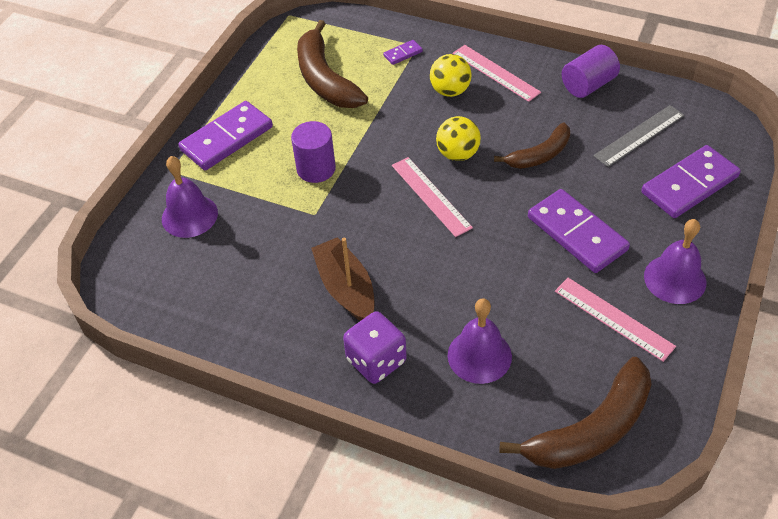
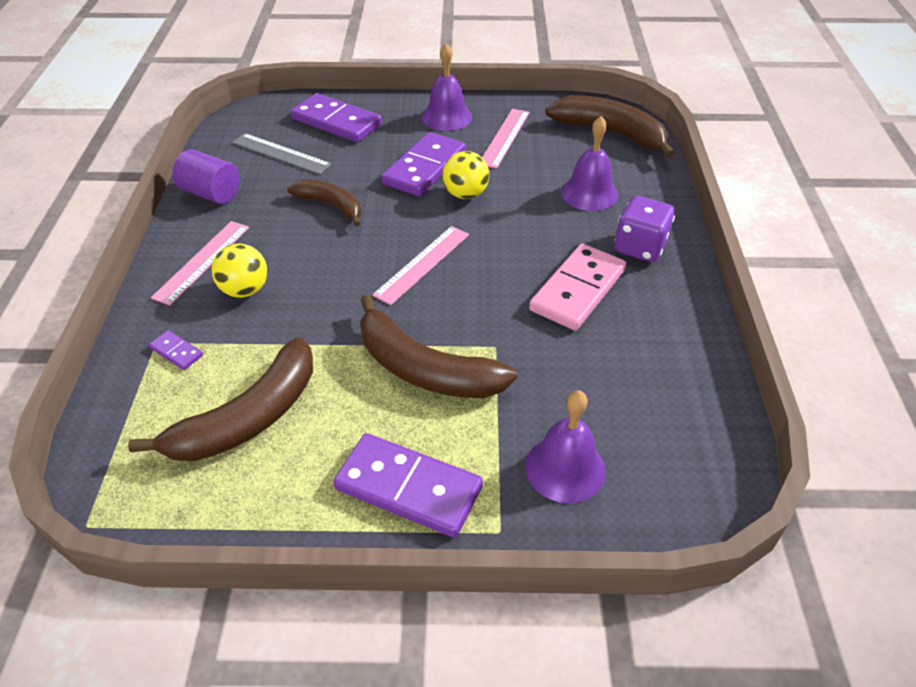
camera: 115 degrees left, 5 degrees down
purple cylinder [291,121,336,183] -> brown banana [360,294,517,398]
brown boat [311,237,375,321] -> pink domino [529,244,626,331]
yellow ball [436,116,481,161] -> yellow ball moved to [442,151,489,199]

